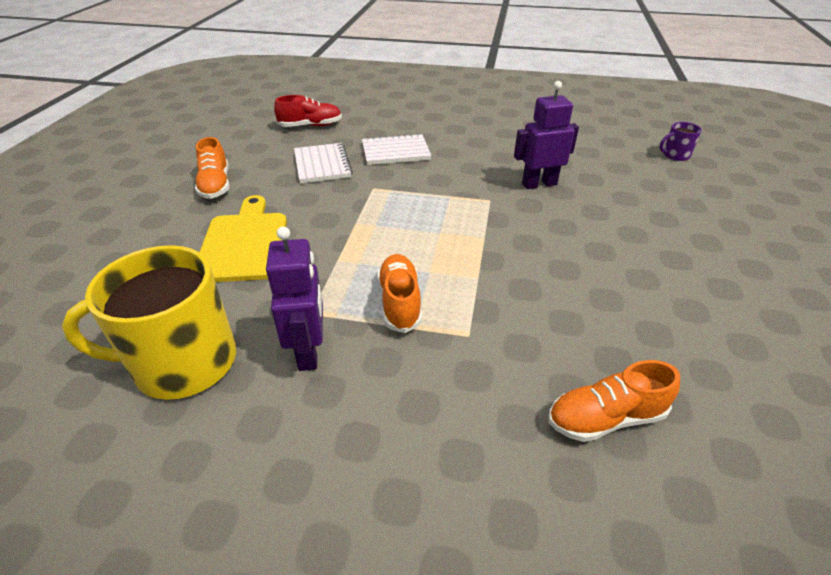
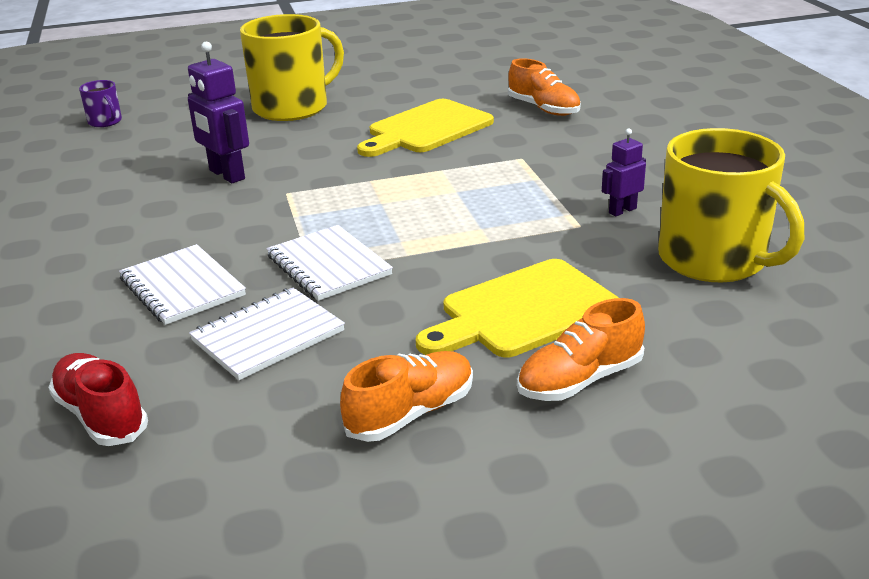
camera: 115 degrees left, 10 degrees down
purple robot [266,226,323,371] -> purple robot [602,128,646,216], size x0.59
orange shoe [377,254,422,333] -> orange shoe moved to [517,298,645,401]
none -> yellow mug [240,14,344,121]
none -> white notebook [266,225,393,301]
none -> yellow cutting board [357,99,494,157]

